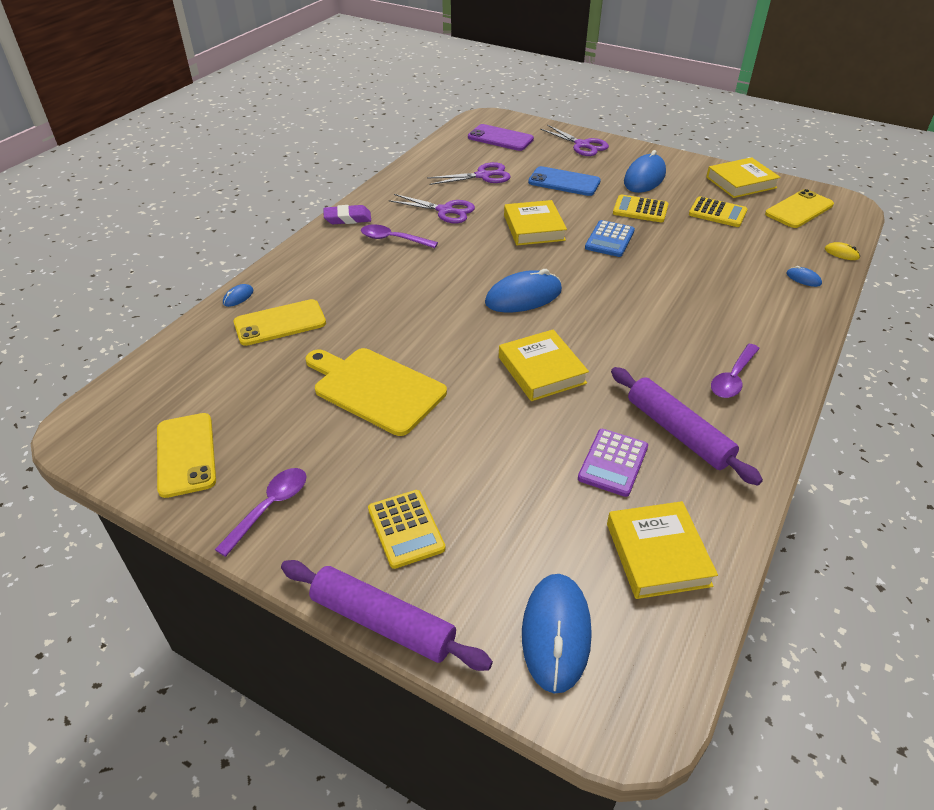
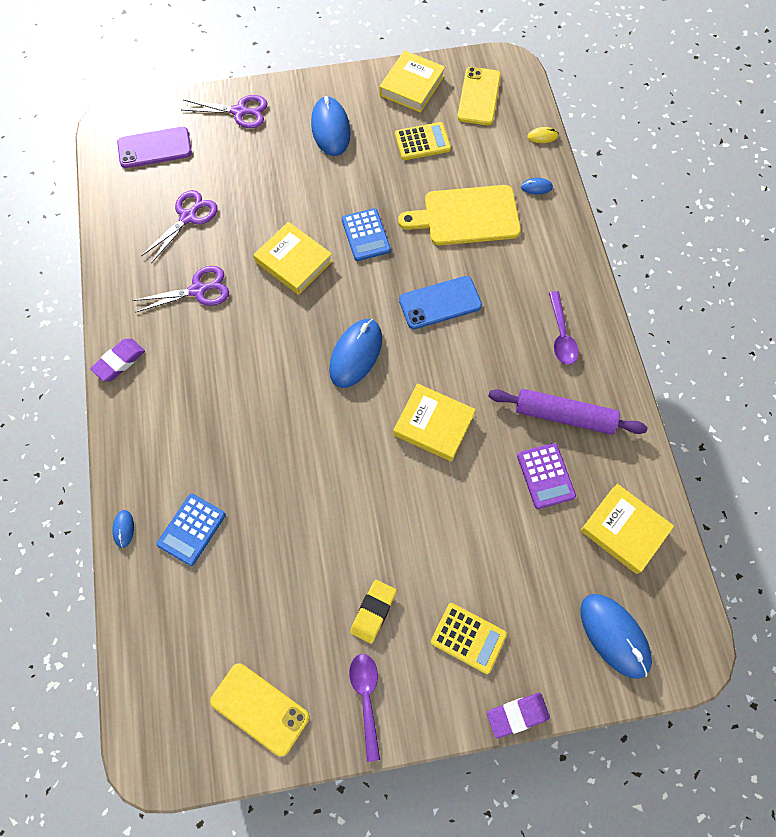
camera: 40 degrees left, 25 degrees up
yellow phone [234,299,326,346] -> blue calculator [156,494,226,566]
purple rolling pin [281,560,493,671] -> purple eraser [487,693,550,738]
yellow cutting board [305,348,447,436] -> yellow cutting board moved to [398,185,521,245]
purple spoon [361,225,438,248] -> none
blue phone [528,166,601,196] -> blue phone moved to [399,276,482,329]
yellow calculator [613,194,668,223] -> none
none -> yellow eraser [350,580,397,644]

